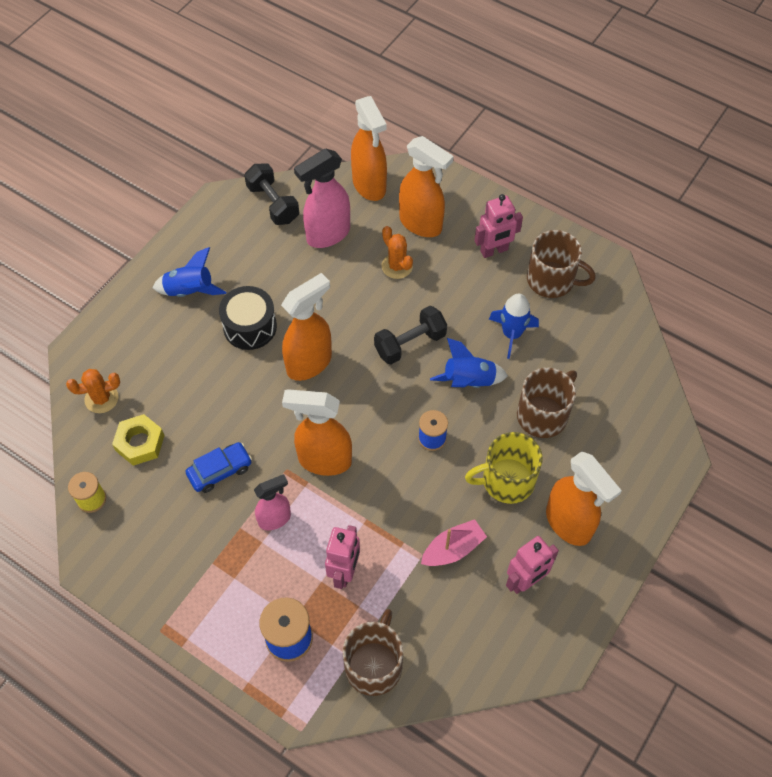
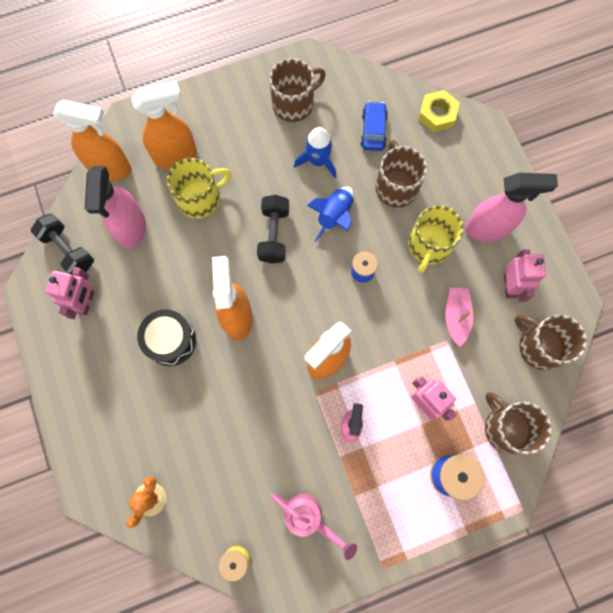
camera: 55 degrees left, 15 degrees up
yellow nut [112,414,165,466] -> yellow nut moved to [418,90,459,132]
blue rocket [153,247,226,297] -> none
blue car [185,442,252,493] -> blue car moved to [360,101,388,151]
black dumbbell [244,163,299,225] -> black dumbbell turned 45 degrees clockwise [31,214,94,275]
orange cactus [381,226,413,279] -> yellow mug [167,158,231,219]
pink robot [474,194,523,258] -> pink robot moved to [45,267,94,319]
orange spray bottle [546,451,622,546] -> pink spray bottle [465,173,558,242]
none -> pink watering can [270,493,357,560]
none -> brown mug [515,314,587,370]

